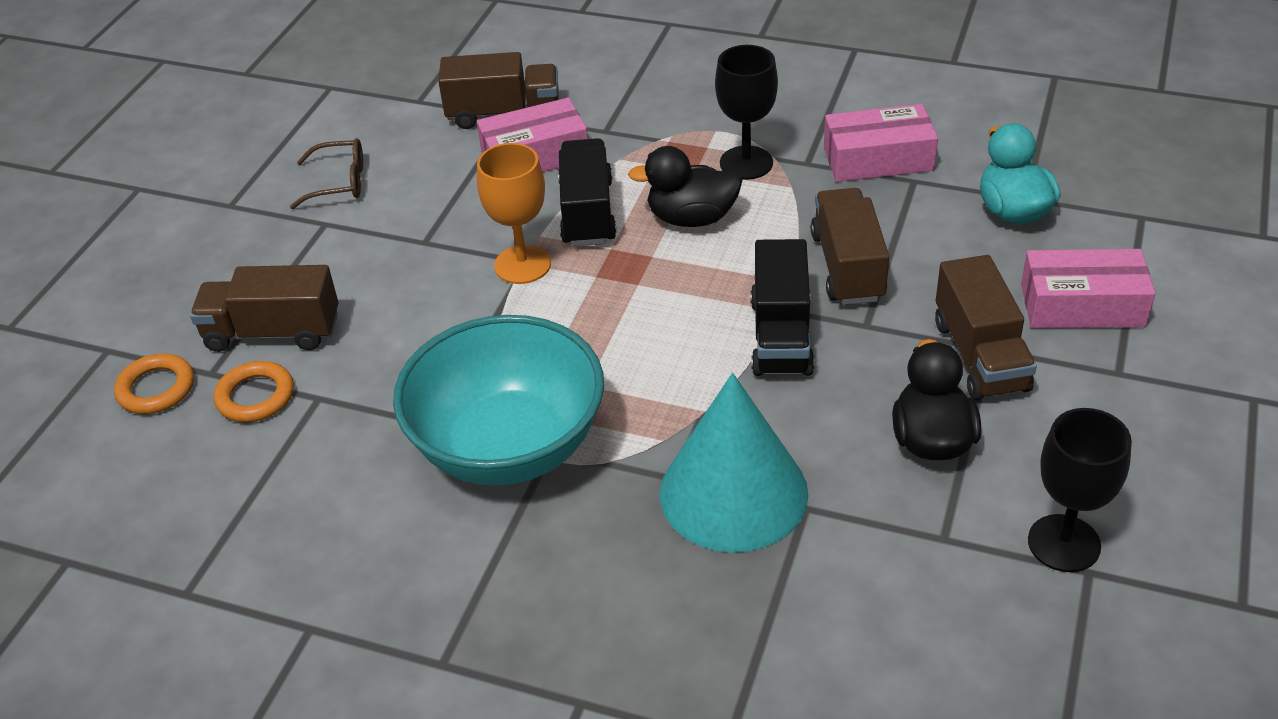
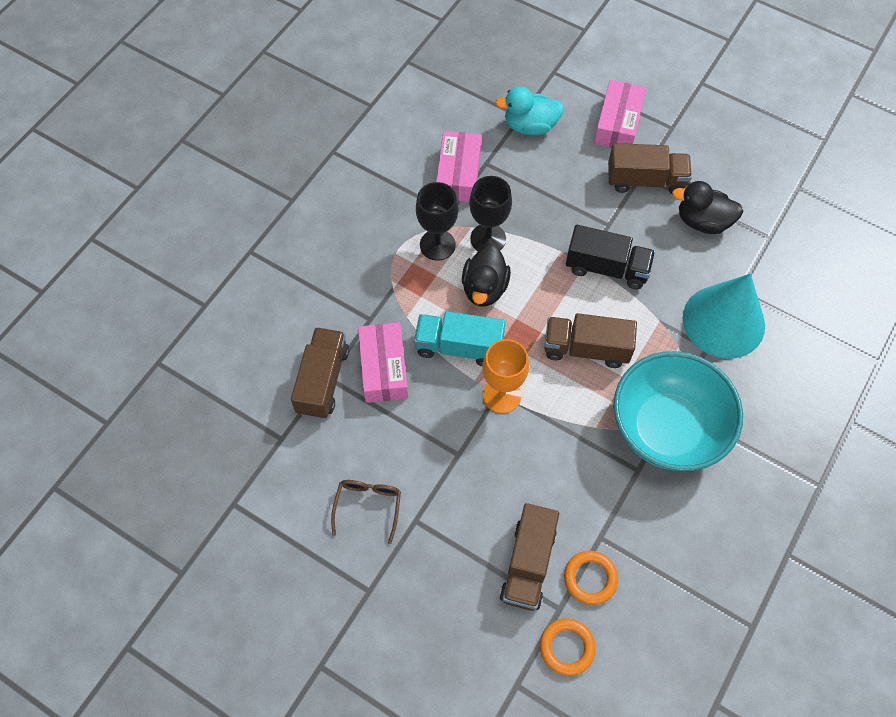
camera: 80 degrees left, 20 degrees up
black truck [558,138,617,246] -> turquoise truck [414,311,506,366]
brown truck [811,188,889,305] -> brown truck moved to [544,313,637,368]
black goblet [1028,408,1132,572] -> black goblet moved to [469,176,512,251]

